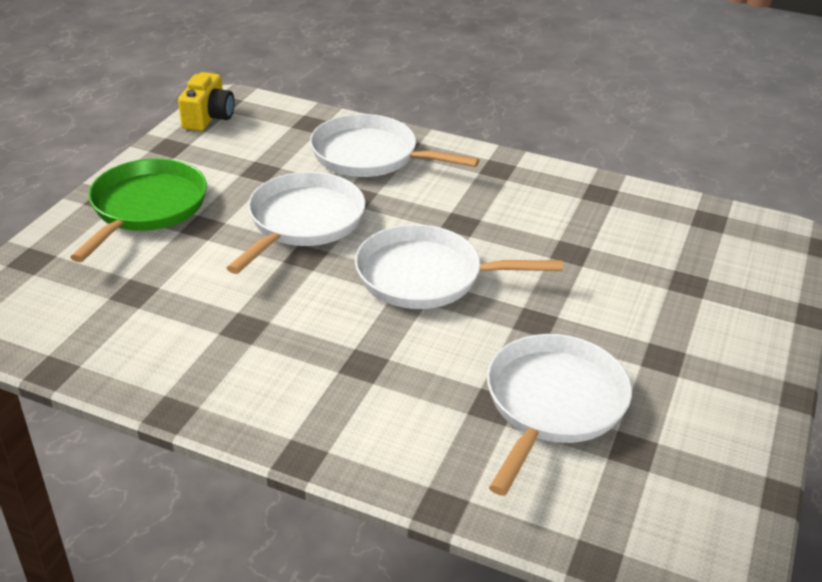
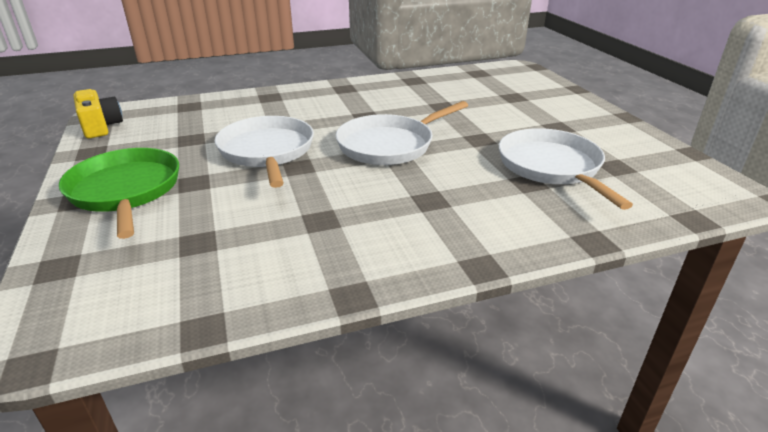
camera: 40 degrees left, 5 degrees down
white pan [310,114,479,177] -> none

